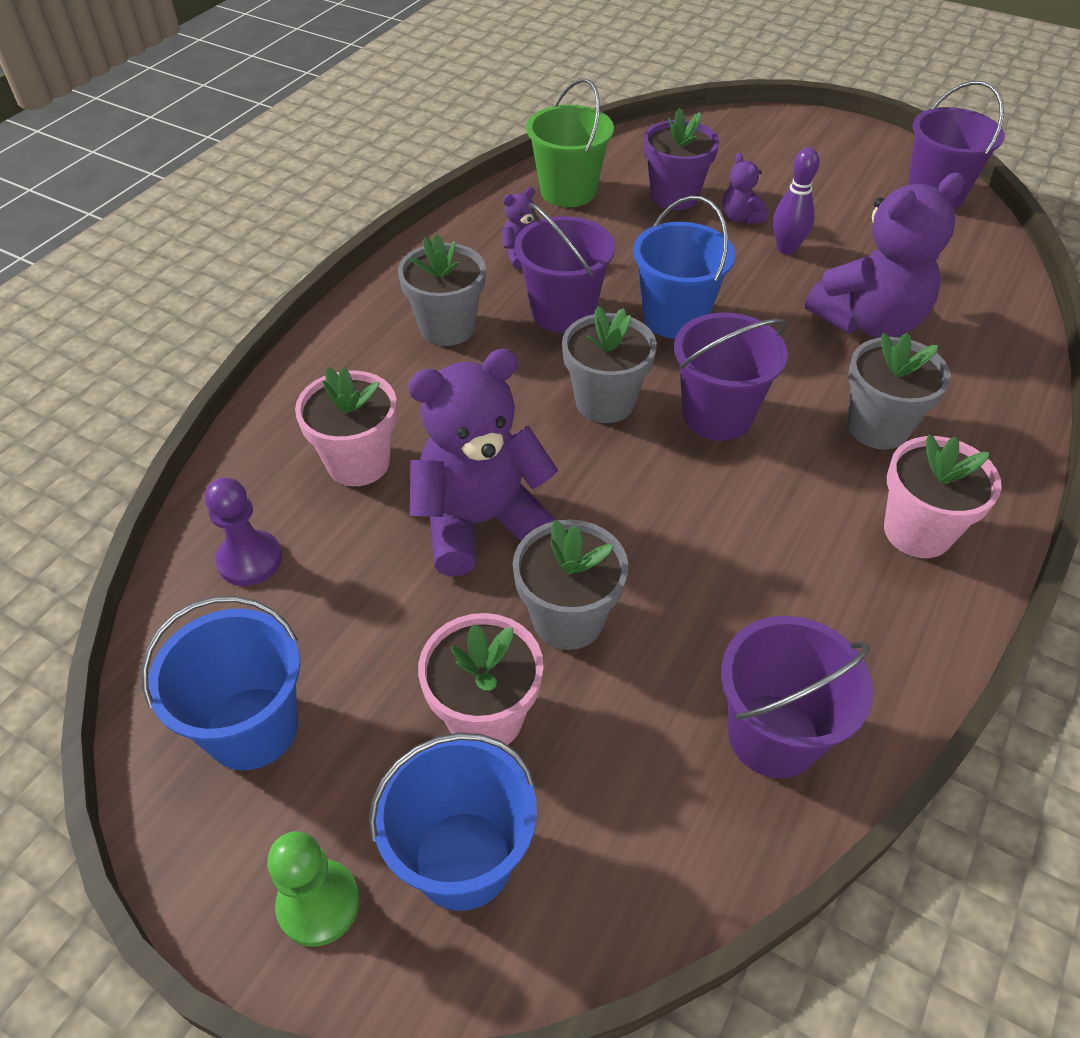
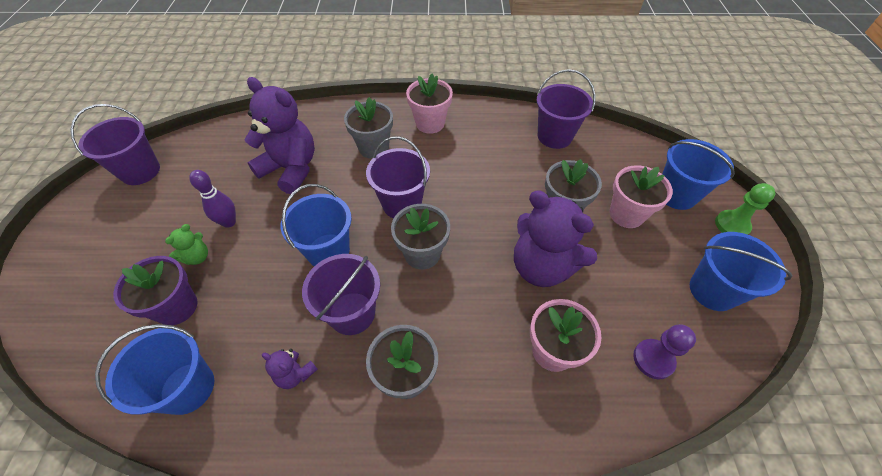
camera: 120 degrees left, 5 degrees up
green bucket [526,78,614,207] -> blue bucket [95,324,214,415]
purple teddy bear [722,153,768,224] -> green teddy bear [165,224,208,265]

